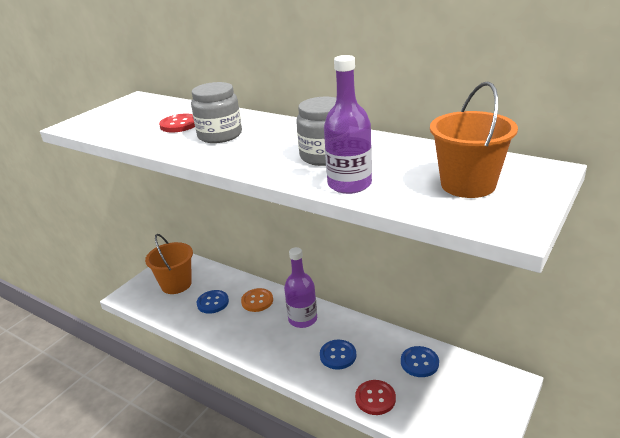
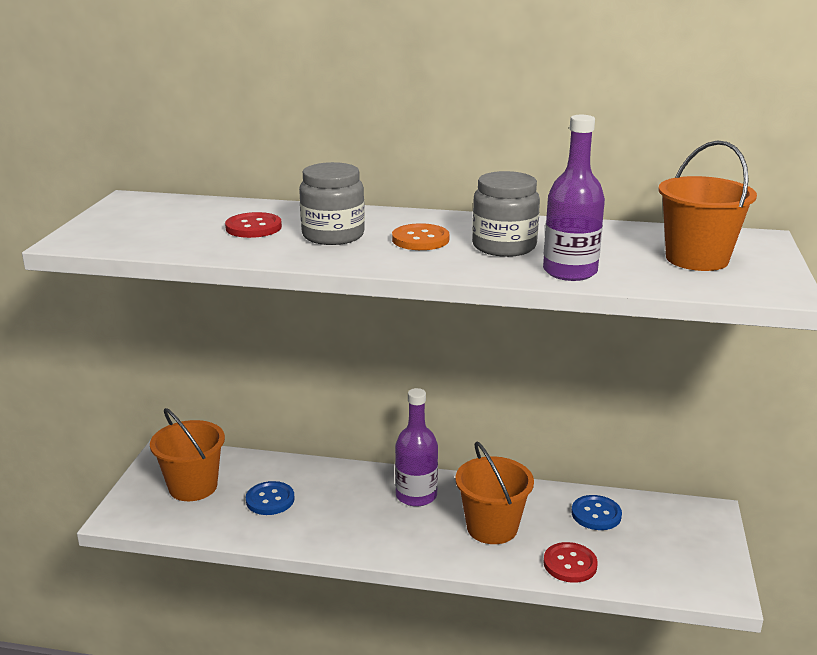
camera: 25 degrees left, 5 degrees down
orange button [241,288,273,312] -> orange button moved to [392,223,449,250]
blue button [320,340,356,370] -> orange bucket [455,441,534,544]

